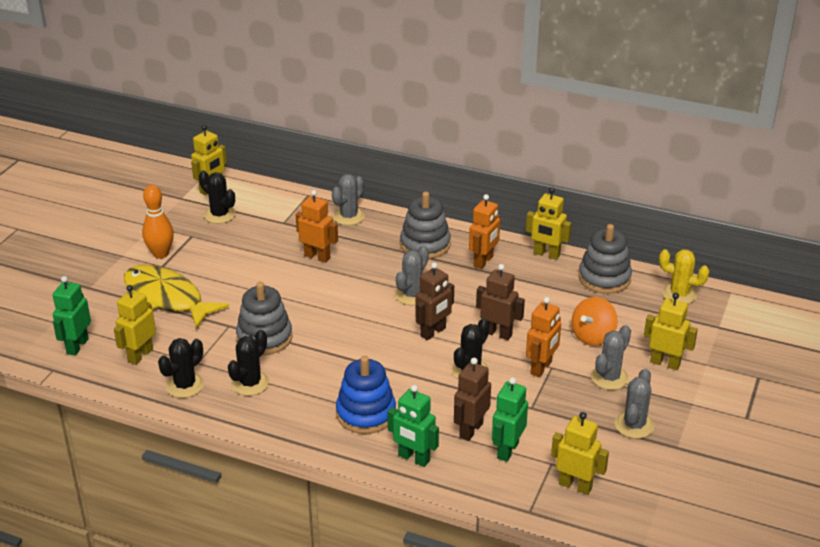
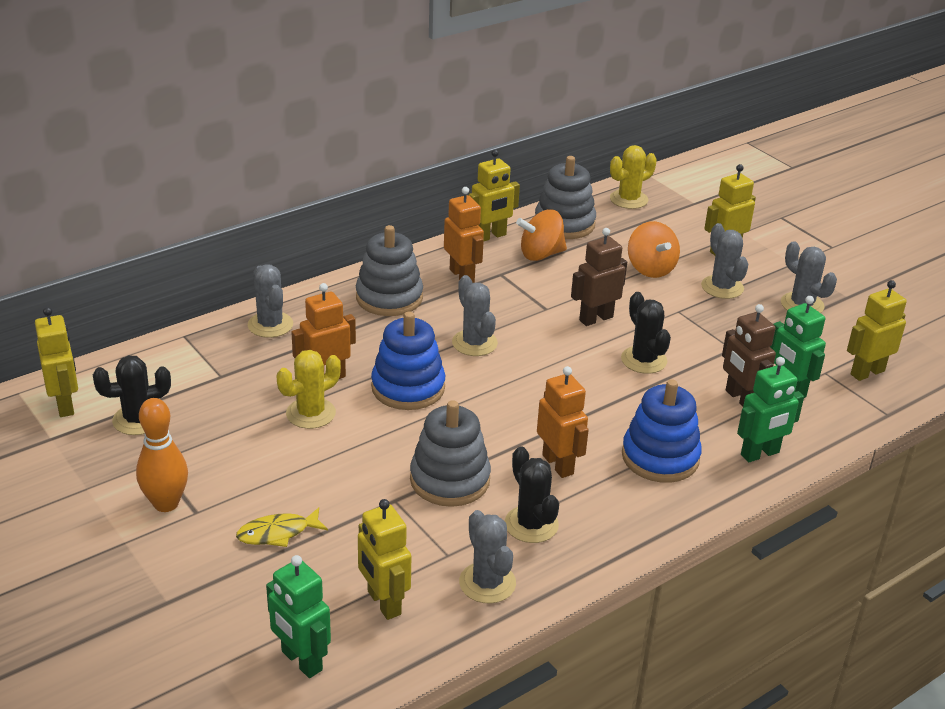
camera: 60 degrees left, 0 degrees up
yellow fish [124,265,229,329] -> yellow fish [236,507,328,547], size x0.47
black cactus [158,338,204,398] -> grey cactus [459,510,516,603]
brown robot [415,262,454,340] -> none
orange robot [526,297,561,377] -> orange robot moved to [537,366,589,478]
none -> yellow cactus [277,350,341,429]
none -> blue stacking toy [371,311,445,410]
none -> orange spinning top [516,210,567,261]

